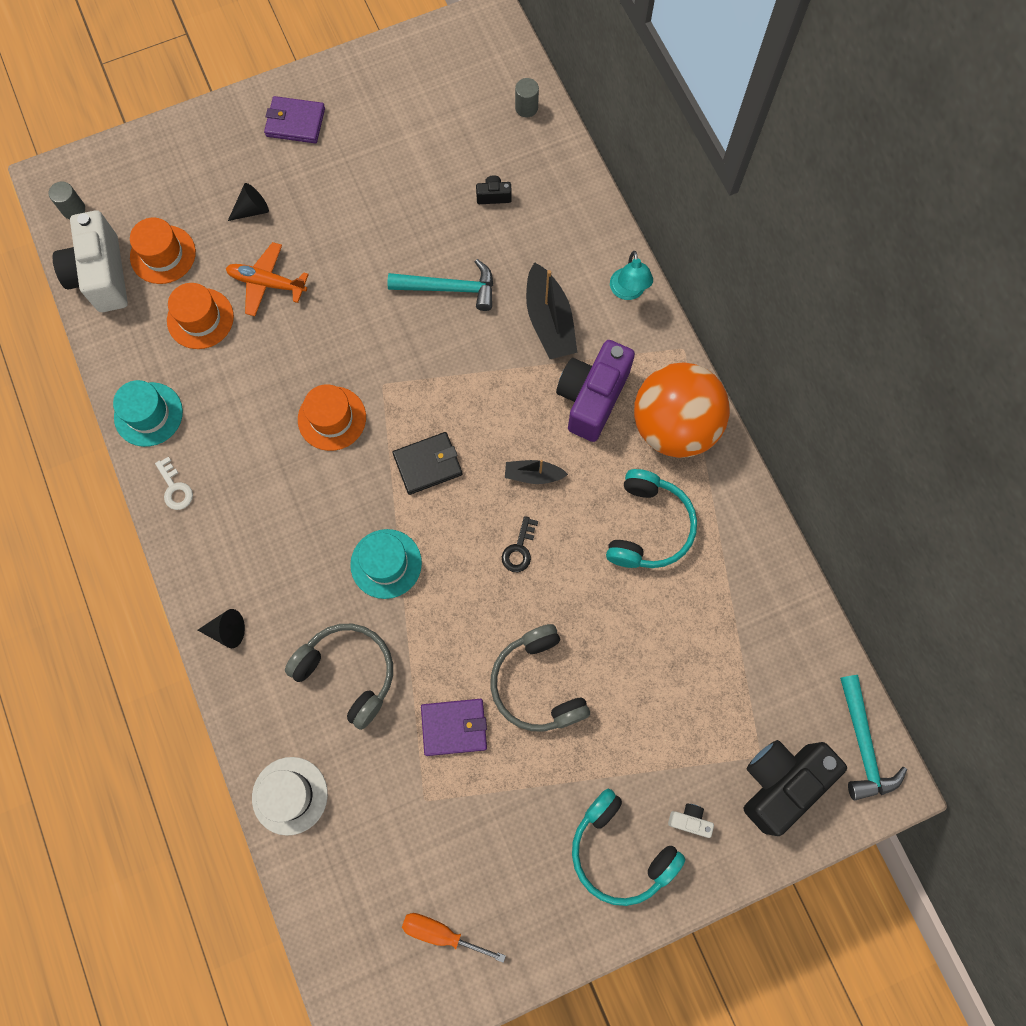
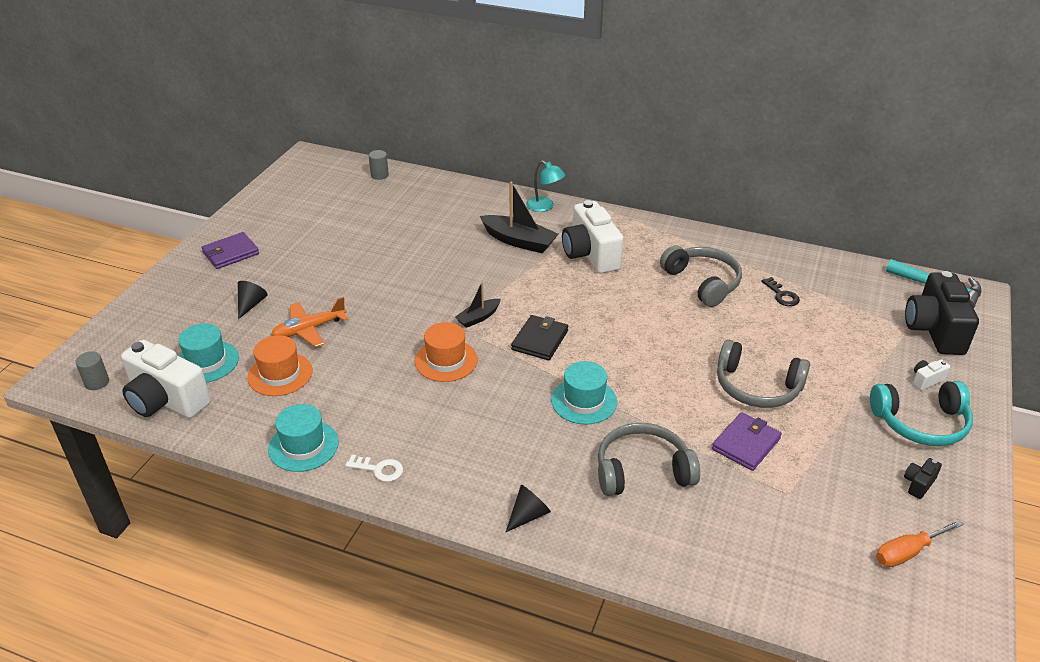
camera: 45 degrees left, 35 degrees down
orange hat [130,218,196,284] -> turquoise hat [178,323,239,383]
white hat [252,757,328,836] -> none
turquoise hammer [388,259,493,311] -> none
black camera [476,175,512,204] -> black camera moved to [904,458,942,499]
black key [502,516,538,572] -> black key moved to [761,277,800,306]
black boat [505,460,568,484] -> black boat moved to [455,282,501,328]
purple camera [556,340,635,442] -> white camera [562,200,624,274]
turquoise headphones [606,469,697,568] -> grey headphones [660,245,742,307]
orange ball [634,363,730,458] -> none

